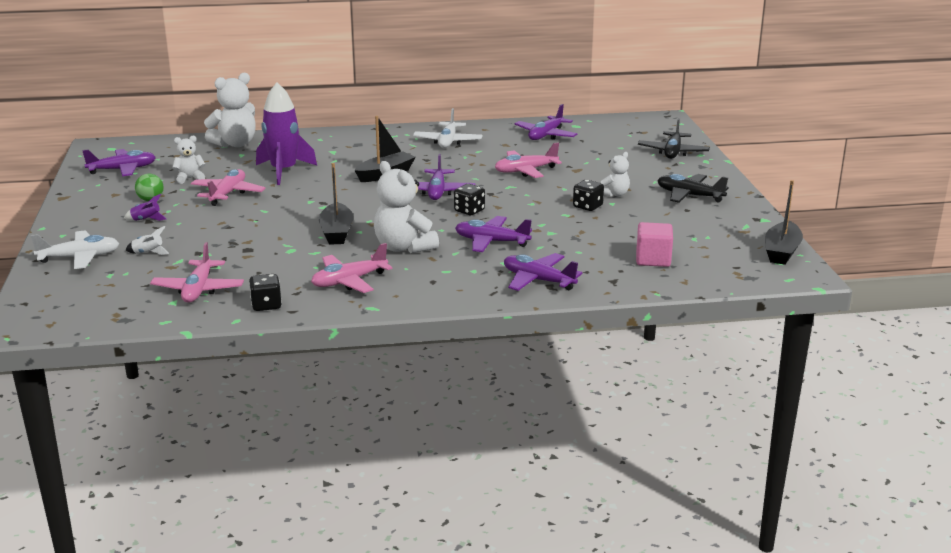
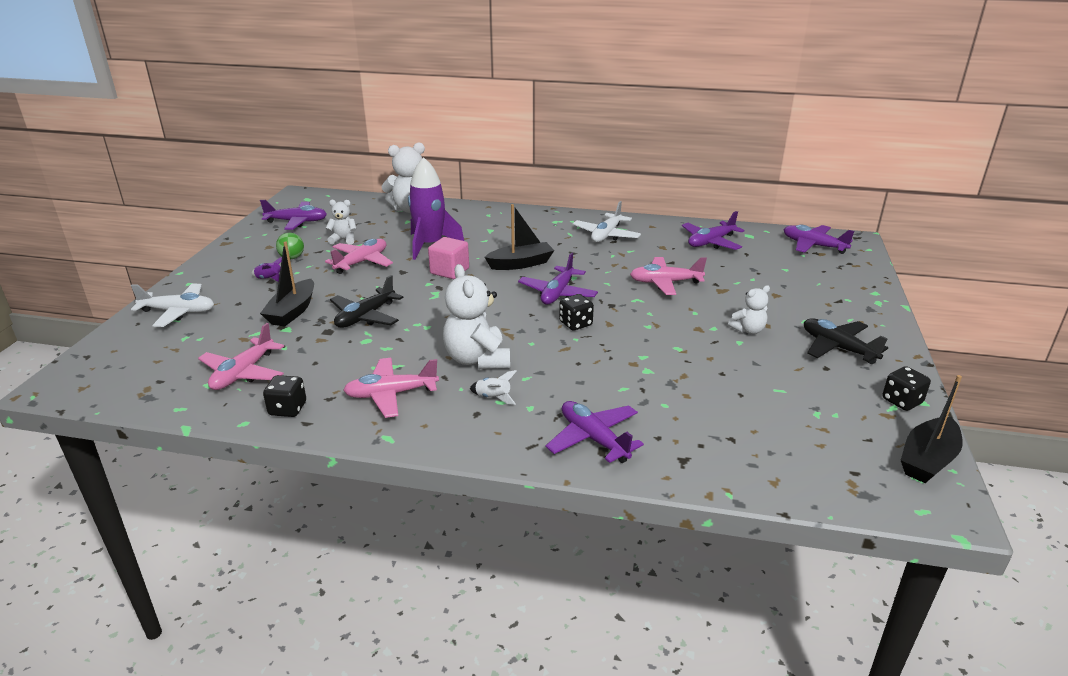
camera: 20 degrees right, 5 degrees up
white rocket [126,226,169,255] -> white rocket moved to [470,370,517,405]
black boat [319,163,354,245] -> black boat moved to [260,242,314,326]
purple plane [455,216,532,252] -> purple plane moved to [784,225,854,254]
black dice [573,180,604,211] -> black dice moved to [882,366,931,411]
pink cube [636,222,673,267] -> pink cube moved to [428,237,469,279]
black plane [638,118,710,159] -> black plane moved to [330,275,404,328]

